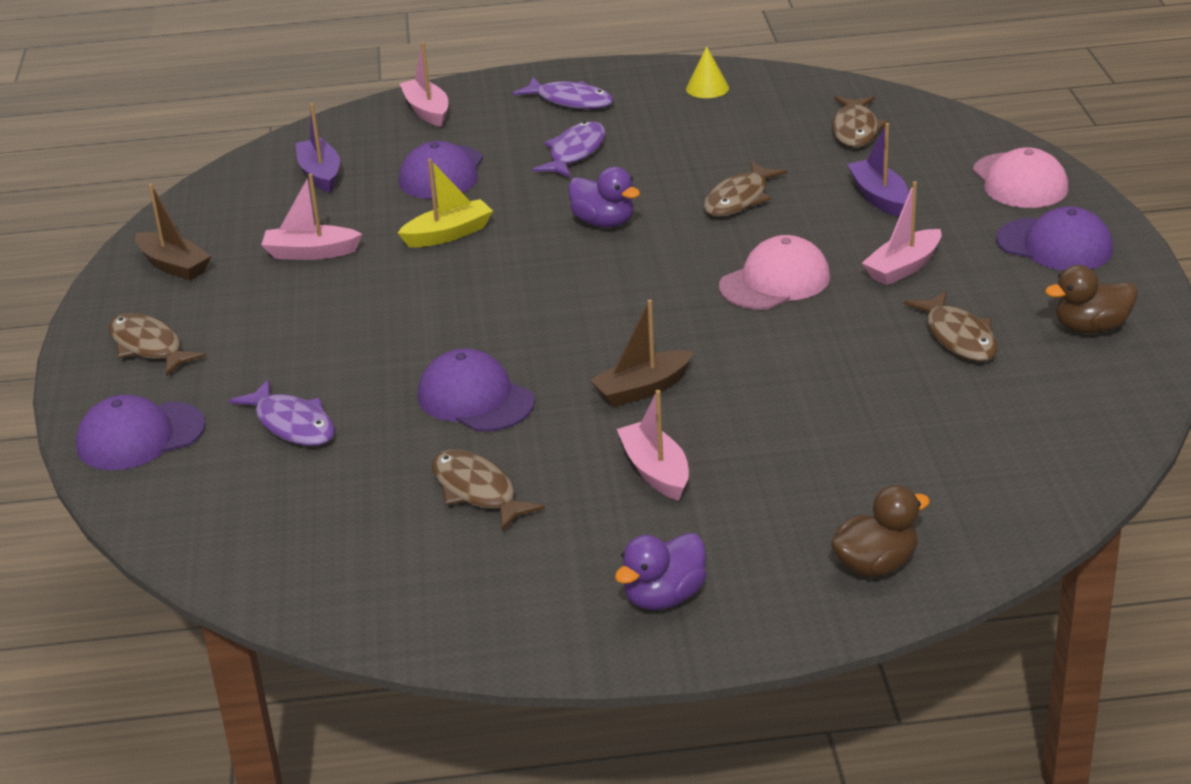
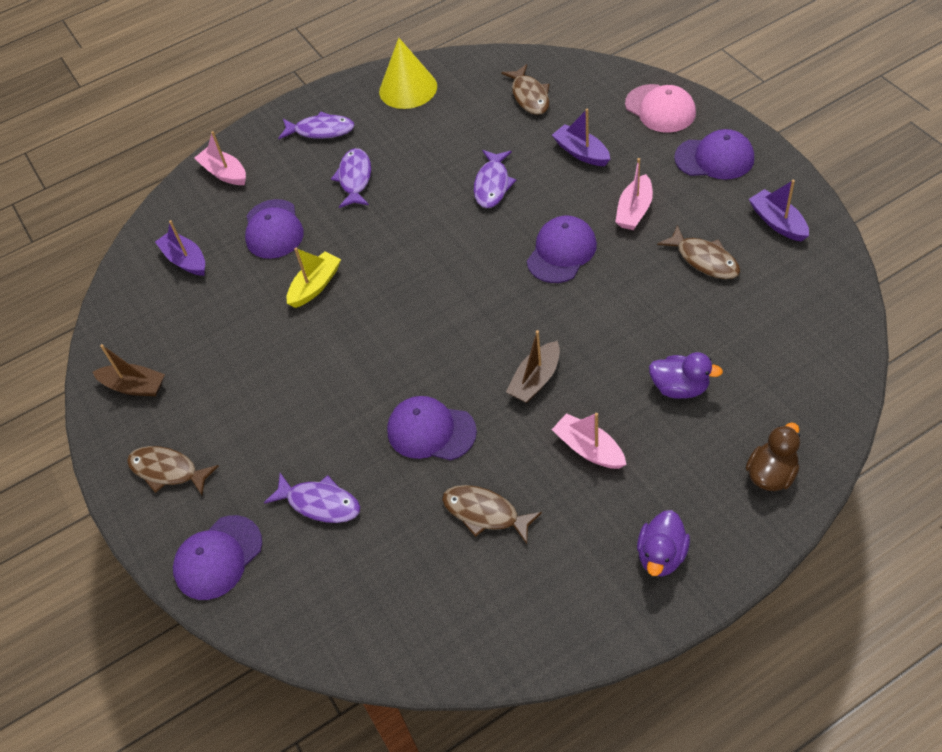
camera: 20 degrees left, 20 degrees up
pink boat [261,173,362,260] -> none
purple duck [568,167,640,228] -> purple duck moved to [649,352,723,399]
yellow cone [686,46,729,98] -> yellow cone [379,38,437,109], size x1.89
brown fish [704,161,787,216] -> purple fish [474,150,517,208]
pink cap [719,235,830,310] -> purple cap [527,216,597,283]
brown duck [1045,265,1138,334] -> purple boat [749,180,809,242]

